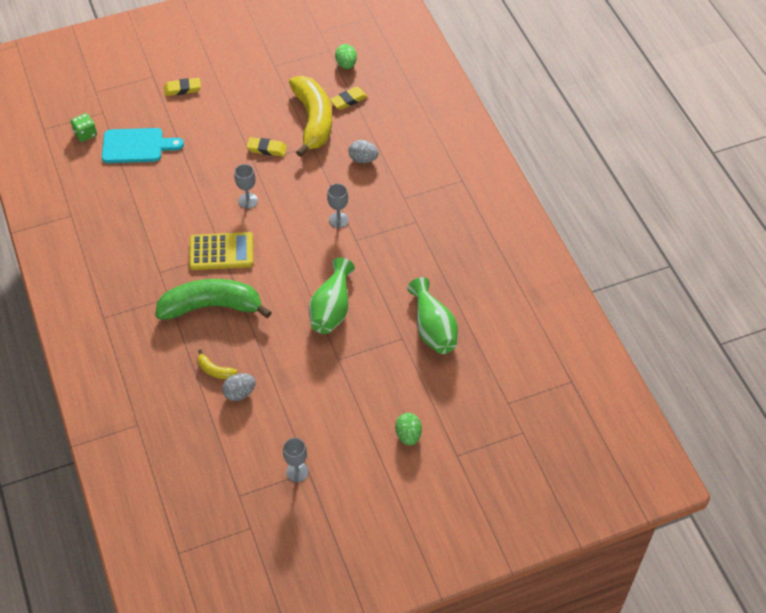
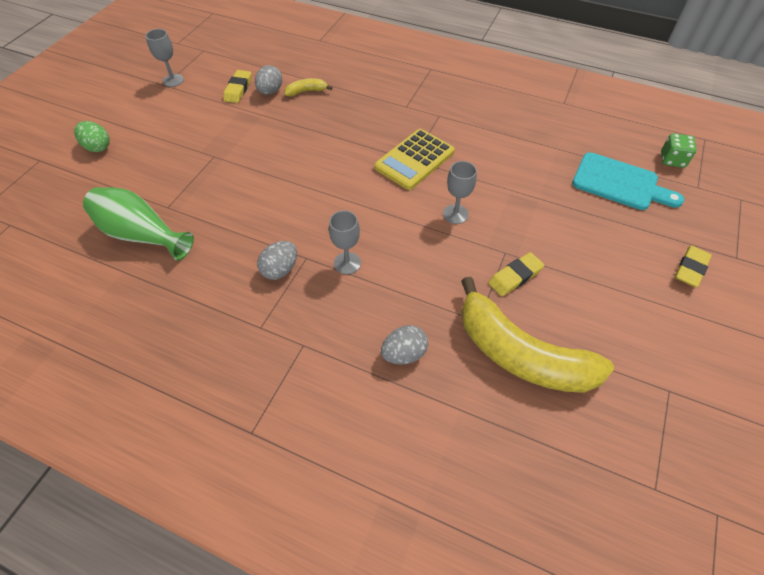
camera: 135 degrees right, 0 degrees up
turquoise cutting board [102,128,184,163] -> turquoise cutting board turned 105 degrees counterclockwise [572,152,684,210]
green banana [155,279,272,320] -> none
green vase [309,257,355,334] -> none
yellow eraser [330,87,368,110] -> yellow eraser moved to [223,70,251,103]
green egg [335,44,357,69] -> none
none -> grey egg [257,241,297,280]

